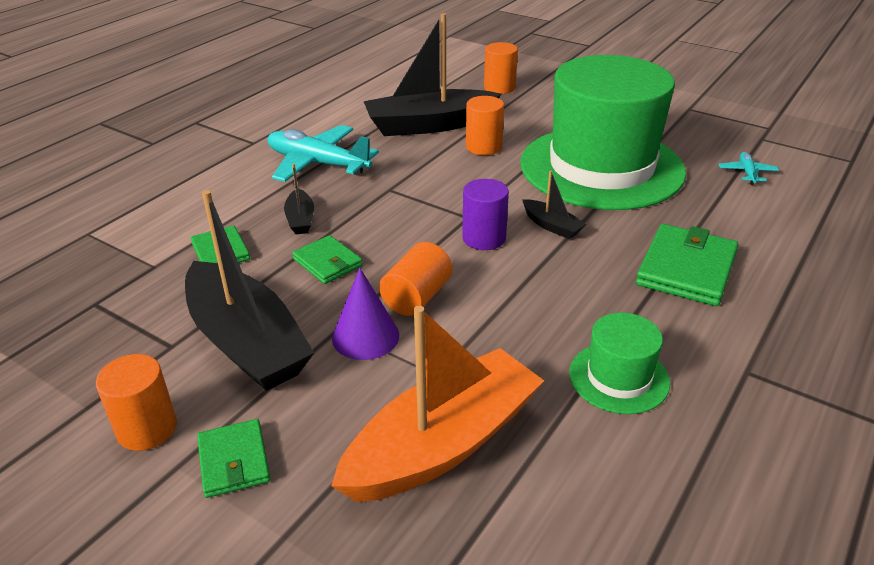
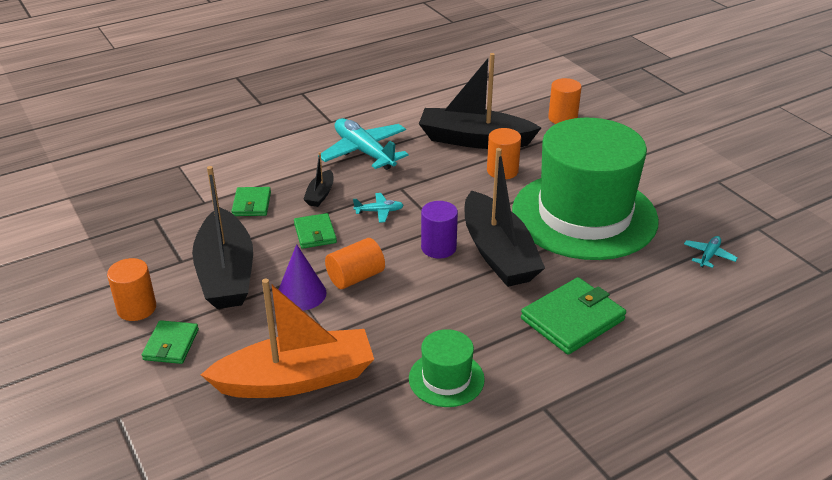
camera: 25 degrees right, 0 degrees up
black boat [522,170,586,239] -> black boat [465,148,545,287], size x2.27
none -> turquoise plane [353,193,404,223]

